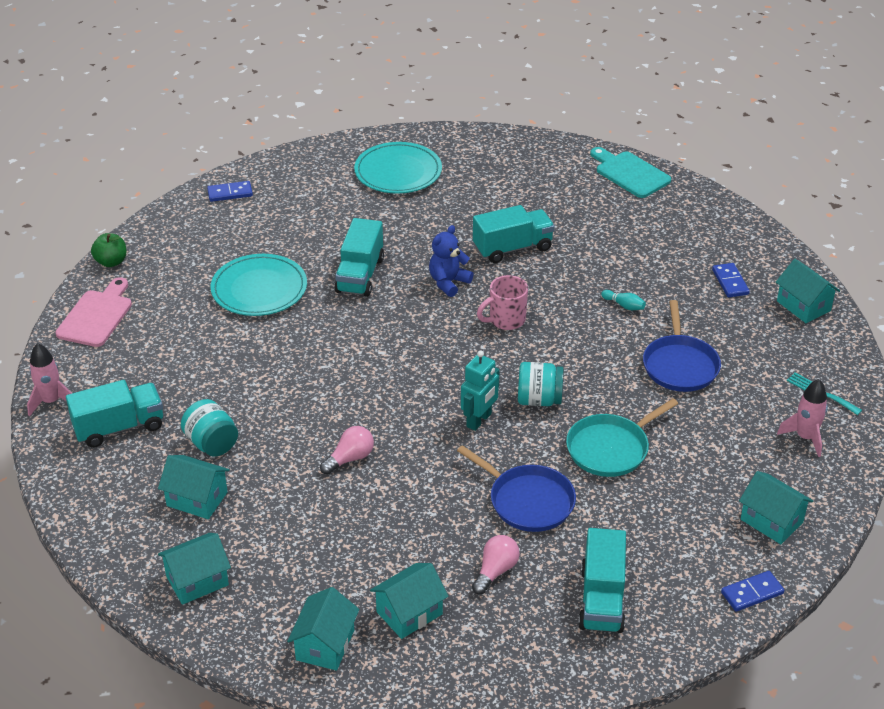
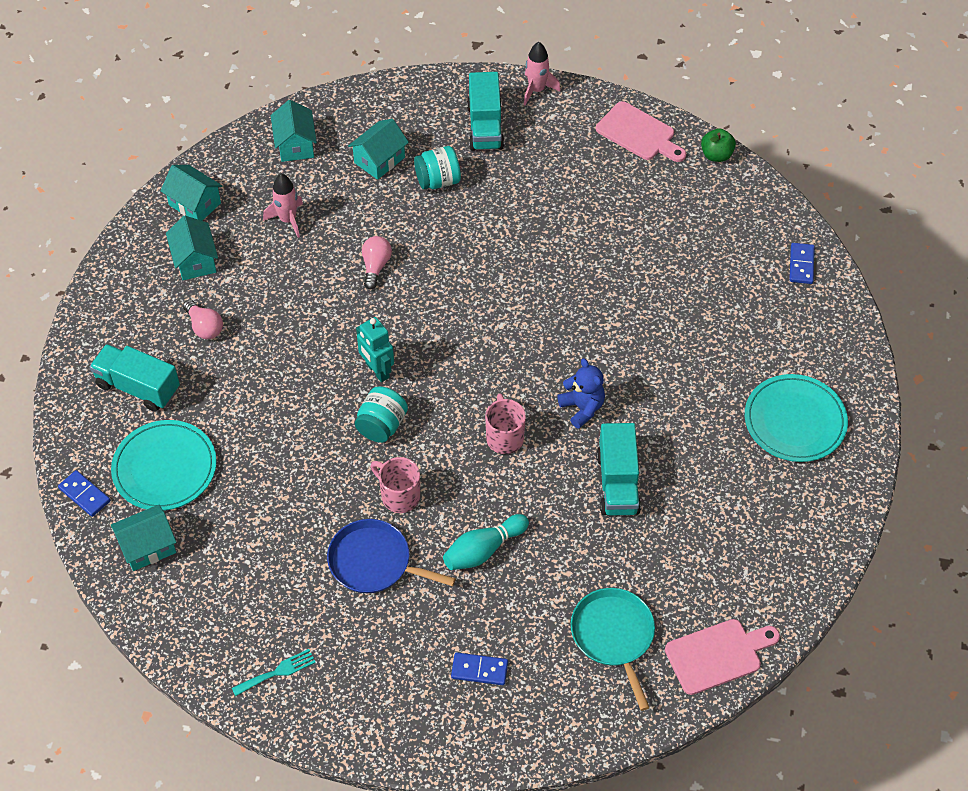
camera: 110 degrees right, 15 degrees up
turquoise plate [210,254,307,316] -> turquoise plate moved to [111,420,217,511]
pink light bulb [320,426,374,475] -> pink light bulb turned 150 degrees counterclockwise [362,236,392,289]
turquoise truck [334,218,384,297] -> none
blue pan [457,445,576,532] -> none
turquoise pan [566,398,678,477] -> turquoise pan moved to [571,588,655,711]
turquoise cutting board [590,147,671,198] -> pink cutting board [665,619,780,695]
turquoise bowling pin [601,290,646,310] -> turquoise bowling pin [443,514,529,570], size x1.85
blue domino [721,571,784,612] -> blue domino turned 45 degrees counterclockwise [58,470,110,517]
turquoise house [776,259,840,323] -> none
pink rocket [777,379,828,457] -> pink rocket moved to [263,174,303,238]
none -> pink mug [370,457,420,513]

